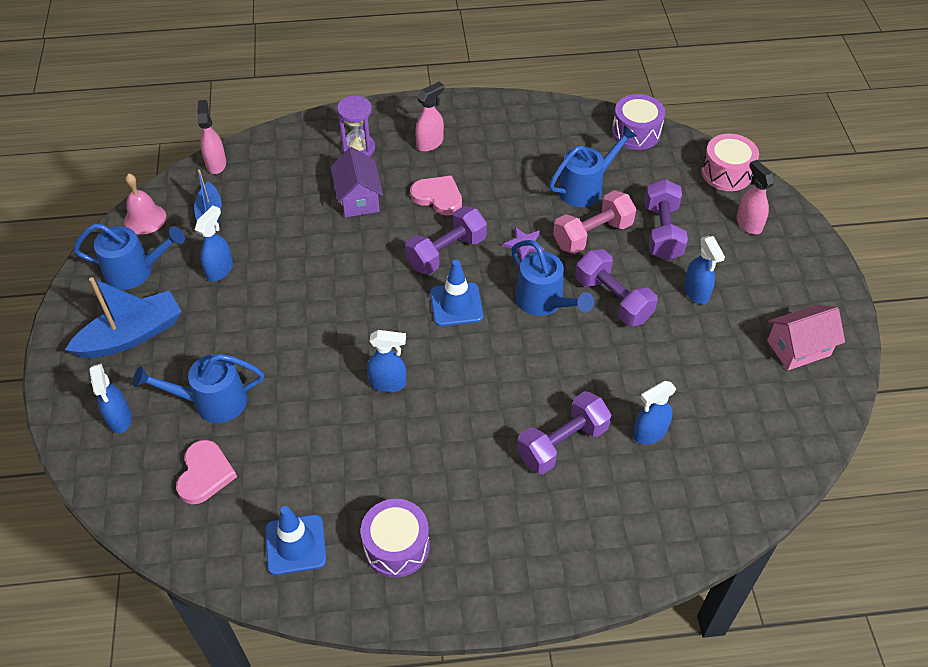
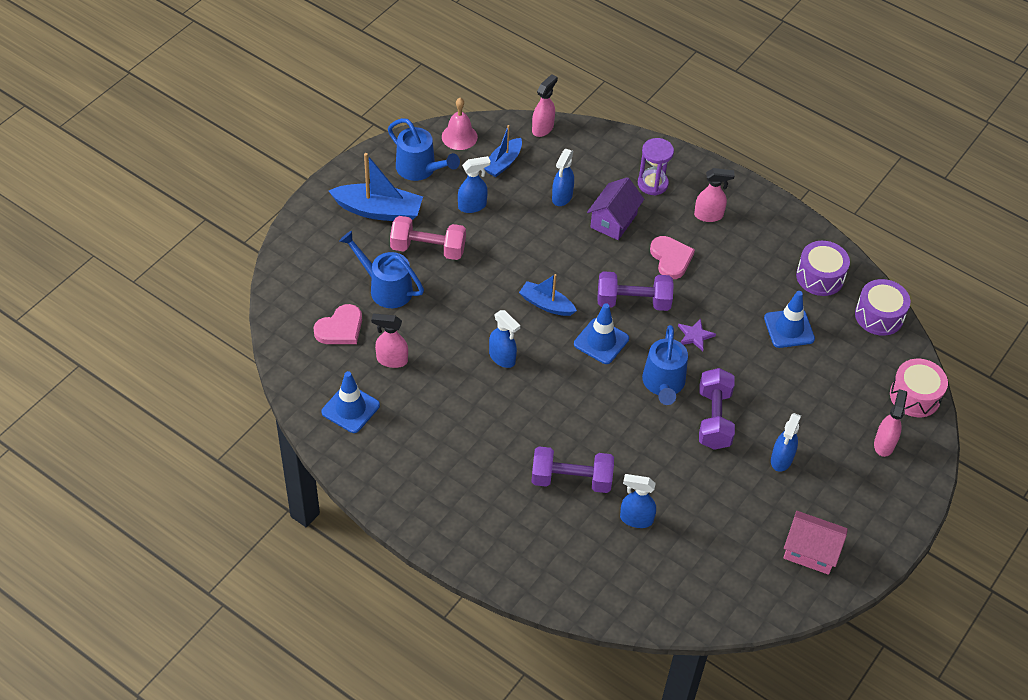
camera: 40 degrees right, 0 degrees up
blue spray bottle [89,363,132,433] -> blue spray bottle moved to [552,149,574,206]
purple drum [361,499,430,578] -> purple drum moved to [796,241,850,296]
blue watering can [549,125,637,207] -> blue traffic cone [764,291,815,348]
pink dumbbell [553,190,636,254] -> pink dumbbell moved to [390,216,466,260]
purple dumbbell [645,179,688,260] -> none
none -> pink spray bottle [371,314,408,368]
none -> blue boat [519,274,577,316]

